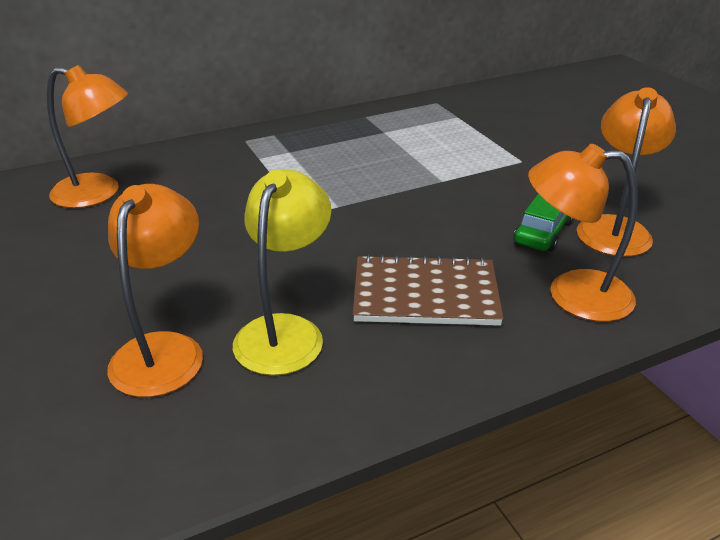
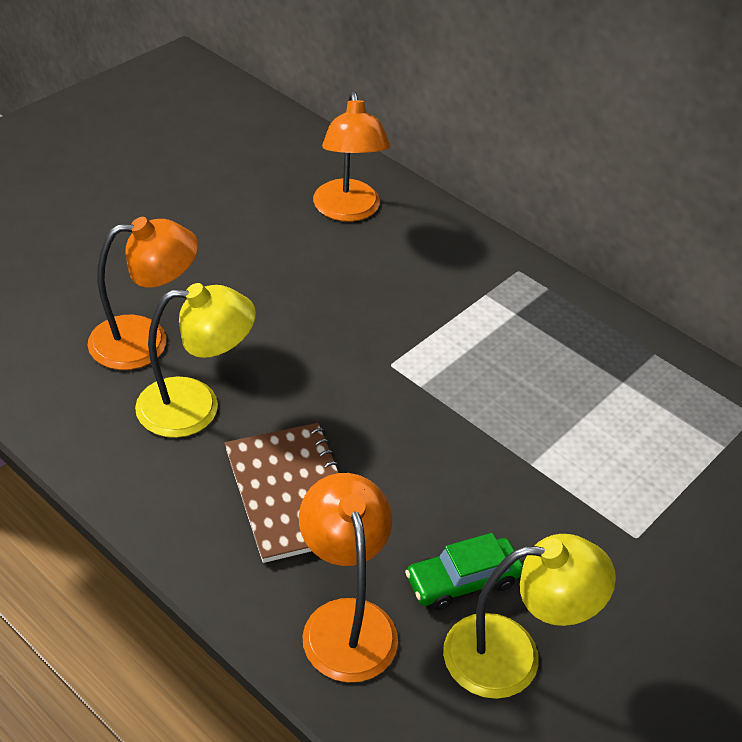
camera: 65 degrees right, 10 degrees up
green car [514,194,574,252] -> green car turned 150 degrees clockwise [405,533,523,610]
orange lamp [577,87,676,257] -> yellow lamp [443,534,616,699]

